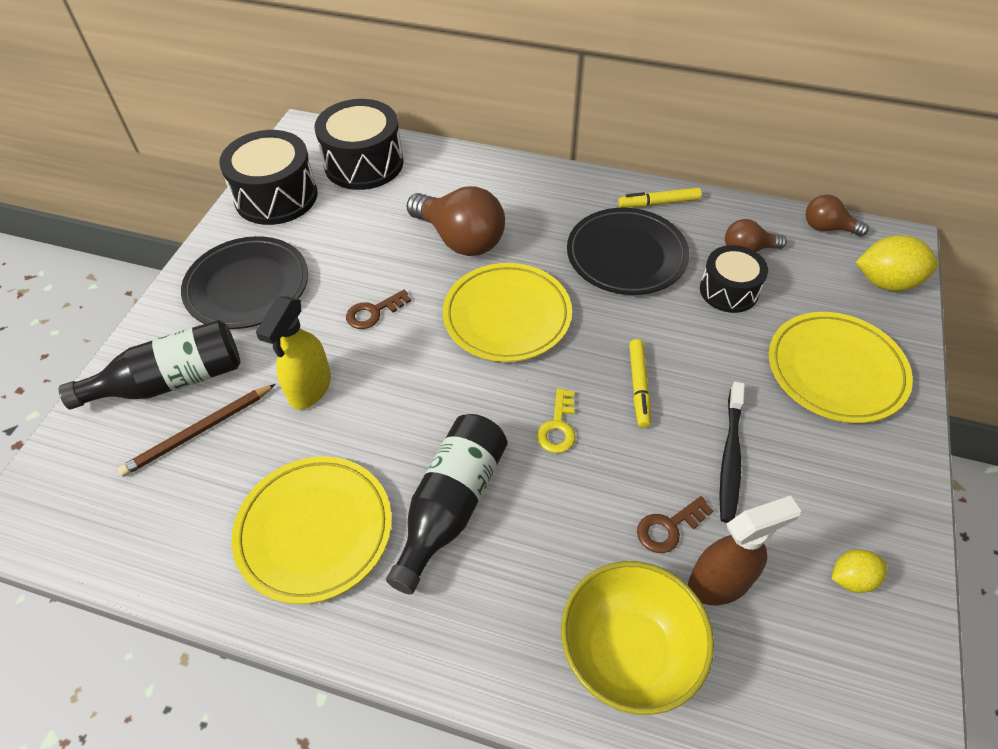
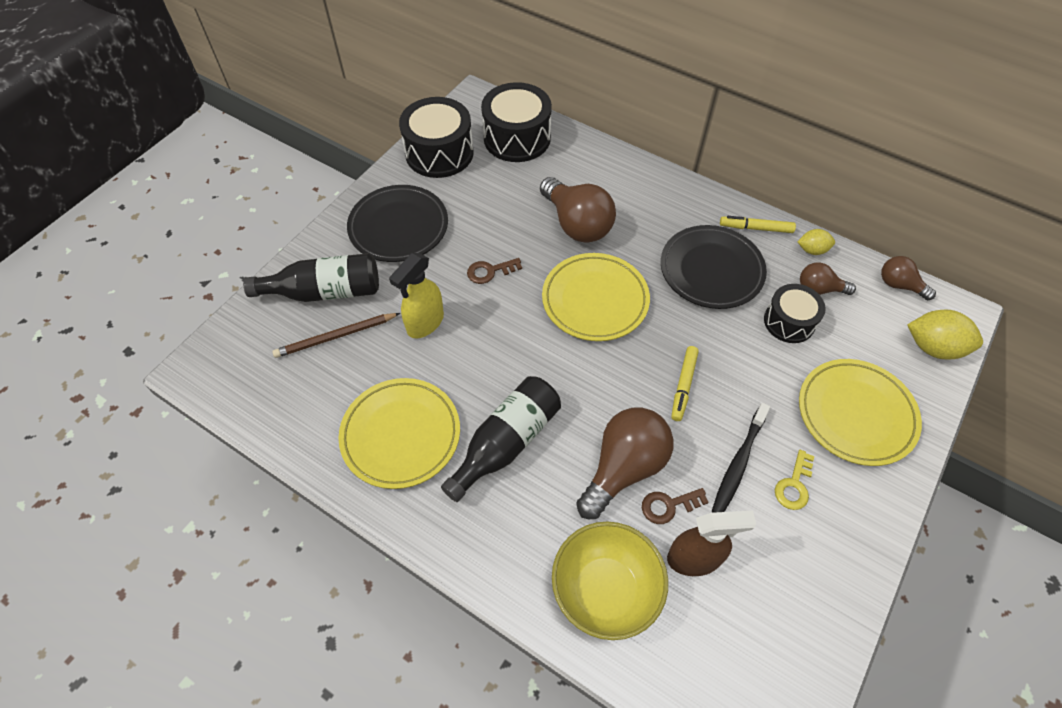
camera: 15 degrees right, 5 degrees up
yellow key [537,388,576,453] -> yellow key moved to [775,450,814,510]
yellow lemon [831,549,888,593] -> yellow lemon moved to [797,229,835,255]
none -> brown light bulb [576,407,673,519]

